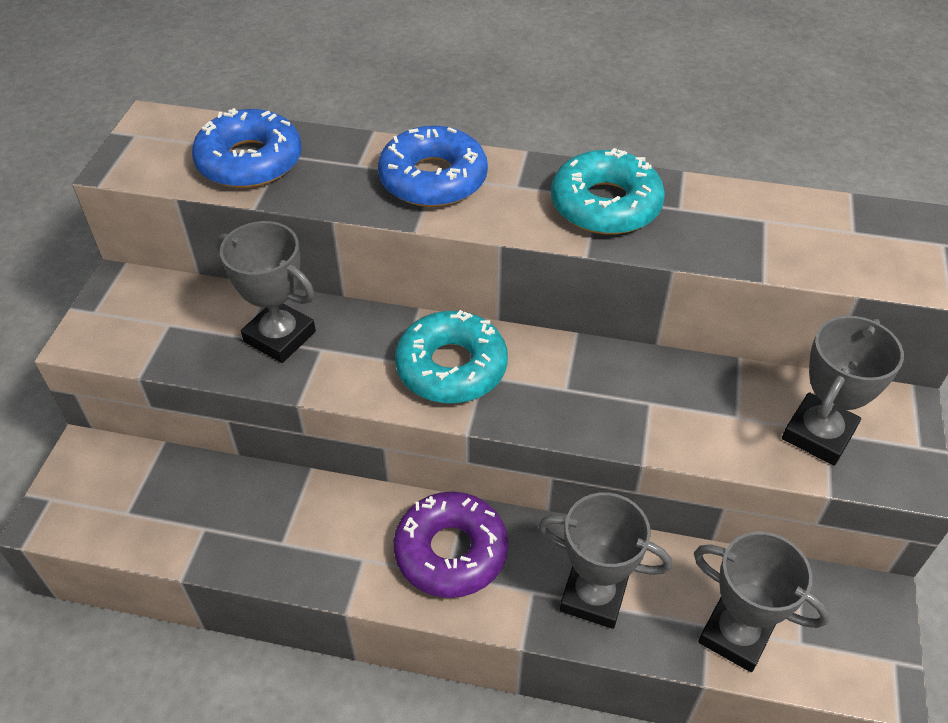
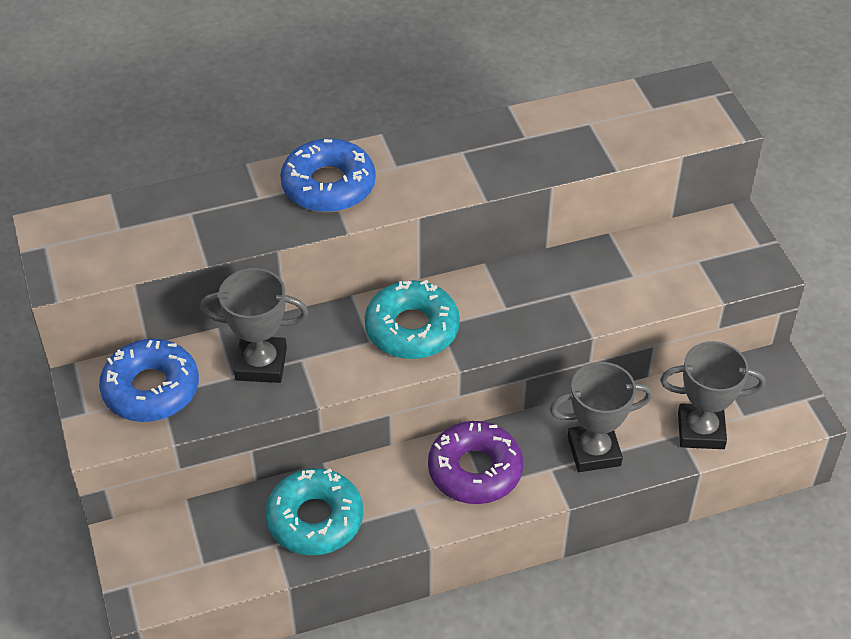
camera: 30 degrees left, 0 degrees up
blue donut [192,108,302,188] -> blue donut moved to [99,339,199,422]
turquoise donut [551,148,665,234] -> turquoise donut moved to [266,468,363,555]
grey trophy [782,316,904,466] -> none

